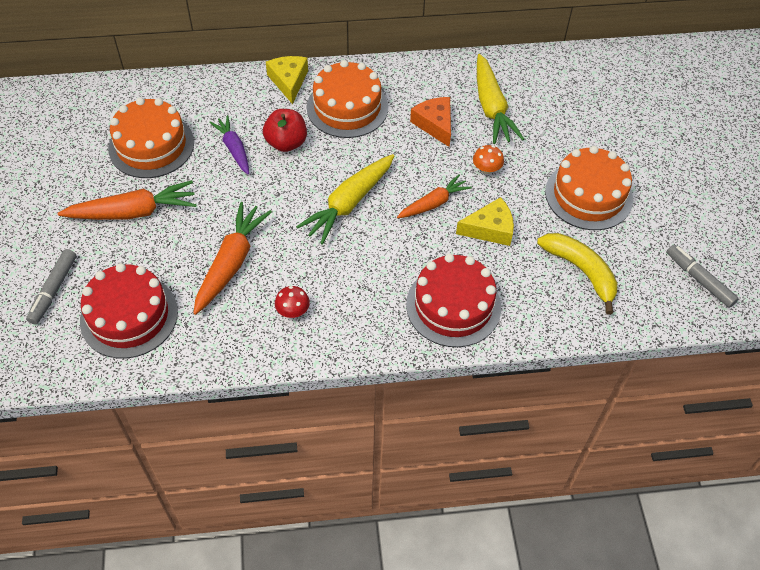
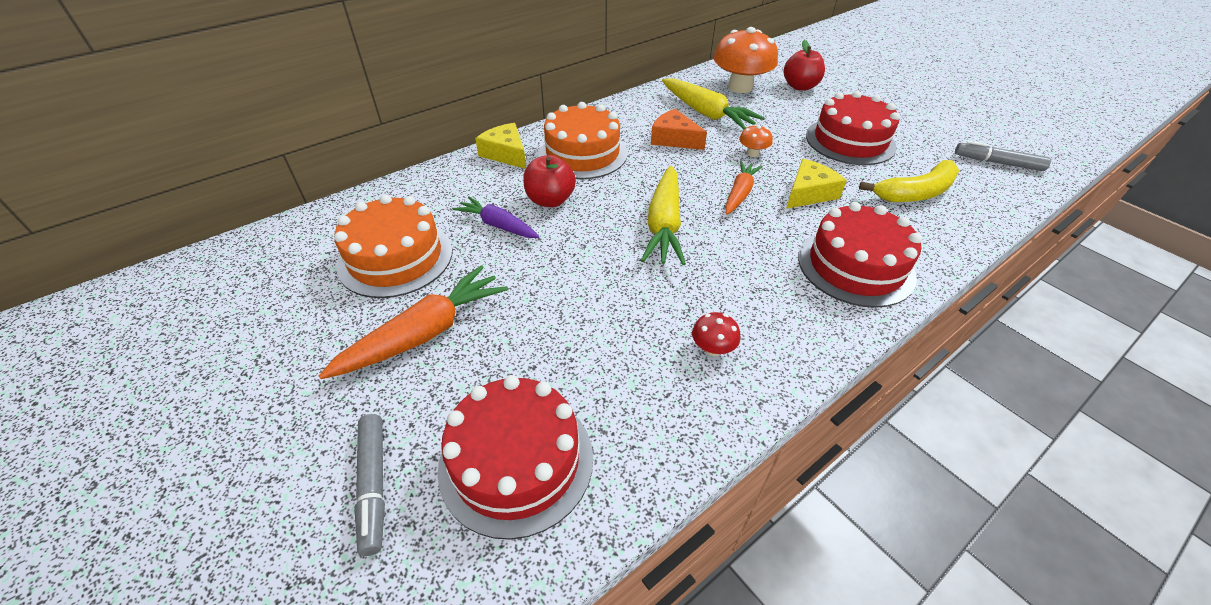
camera: 30 degrees left, 10 degrees down
orange carrot [194,202,272,315] -> none
yellow banana [537,233,617,315] -> yellow banana turned 135 degrees clockwise [859,160,959,202]
orange cake [545,146,633,230] -> red cake [806,91,900,165]
none -> orange mushroom [714,27,778,93]
none -> red apple [784,40,825,91]

